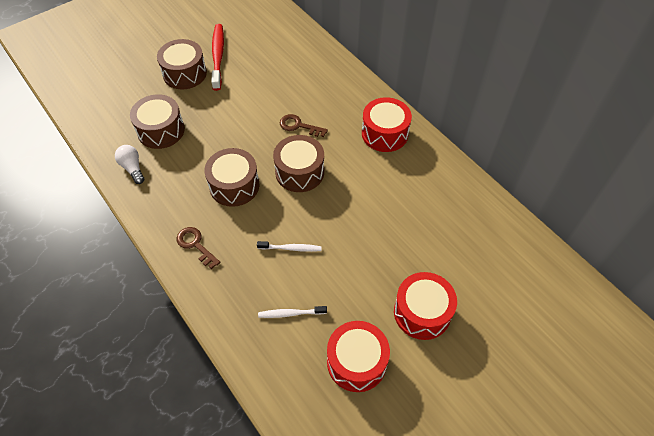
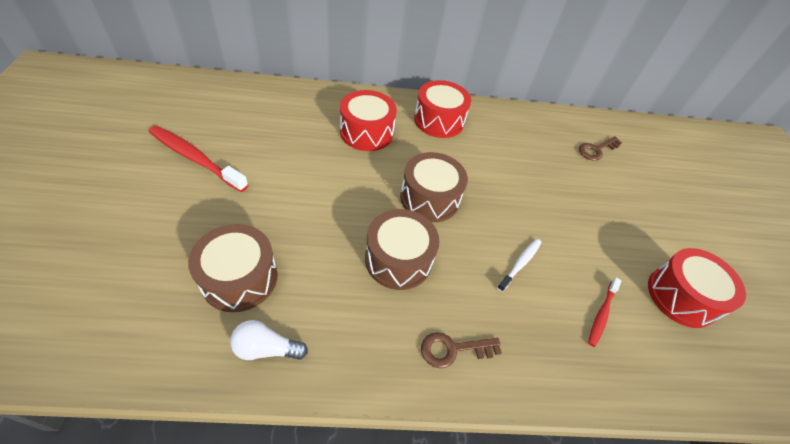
camera: 60 degrees left, 5 degrees down
brown drum [157,39,207,89] -> none
white toothbrush [258,306,327,318] -> red toothbrush [588,278,622,347]
brown key [280,114,328,137] -> brown key moved to [579,136,622,161]
red drum [394,272,457,340] -> red drum moved to [340,90,397,151]

